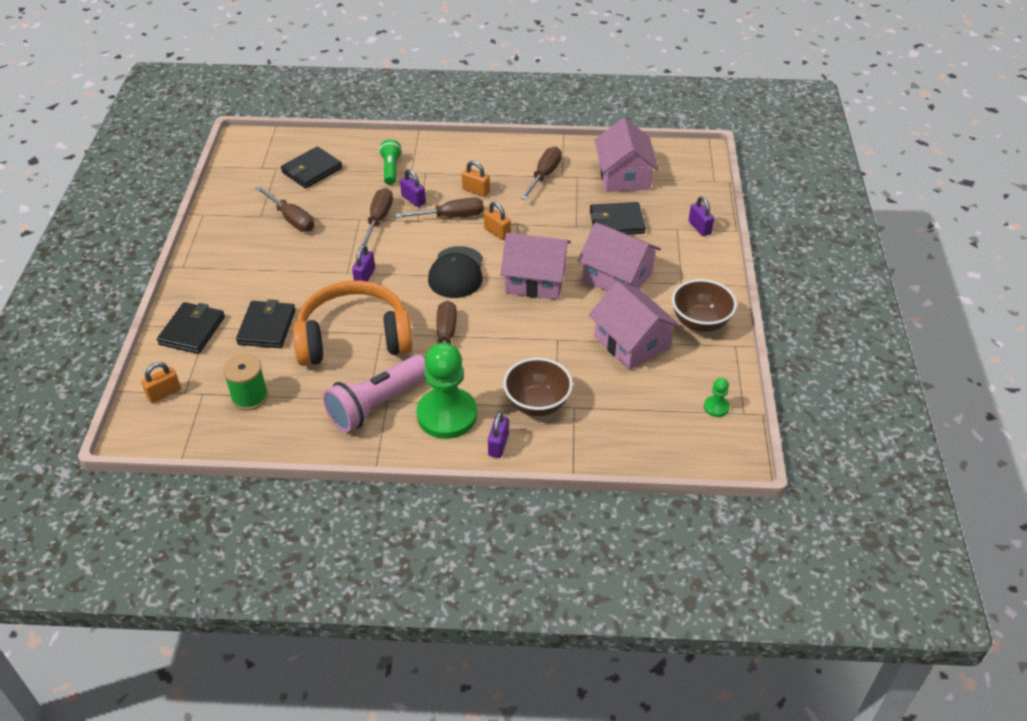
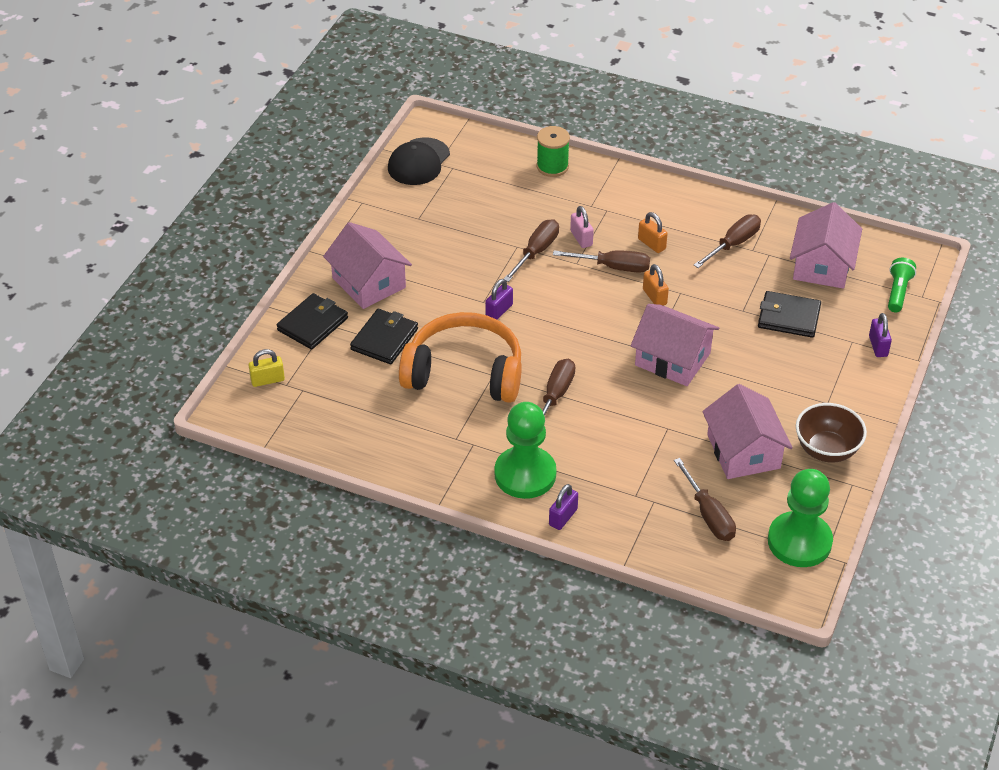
camera: 20 degrees right, 0 degrees up
orange padlock [141,362,181,403] -> yellow padlock [249,349,285,387]
green spool [223,354,268,411] -> green spool moved to [536,126,570,177]
brown screwdriver [255,185,314,232] -> brown screwdriver moved to [674,458,736,541]
black wallet [281,146,342,188] -> none
pink flashlight [323,355,426,432] -> none
green flashlight [379,139,402,185] -> green flashlight moved to [888,258,916,312]
purple padlock [400,169,426,207] -> pink padlock [570,206,594,248]
black cap [428,246,483,298] -> black cap moved to [388,137,450,185]
brown bowl [503,358,573,416] -> none
pink house [578,222,661,291] -> pink house moved to [323,222,412,309]
green pawn [704,378,730,417] -> green pawn [768,469,833,567], size x2.37

